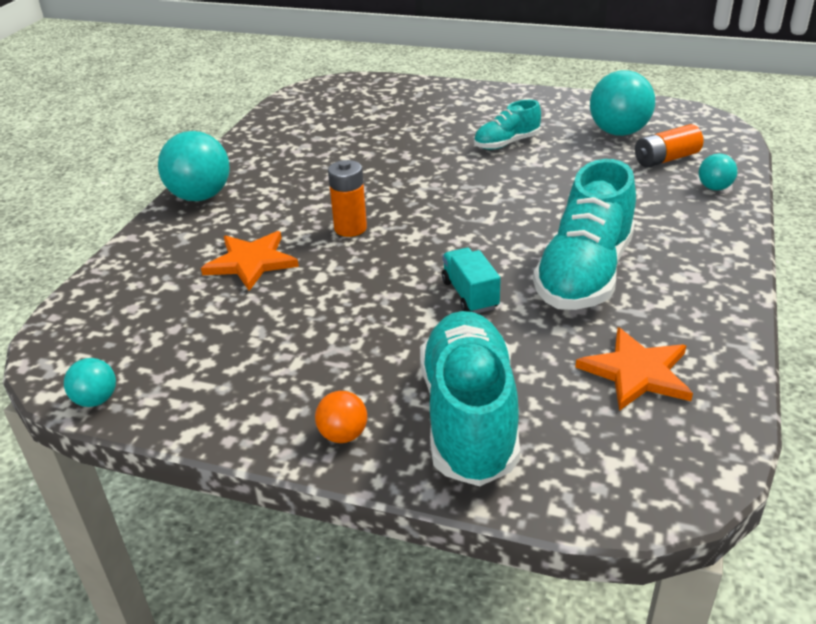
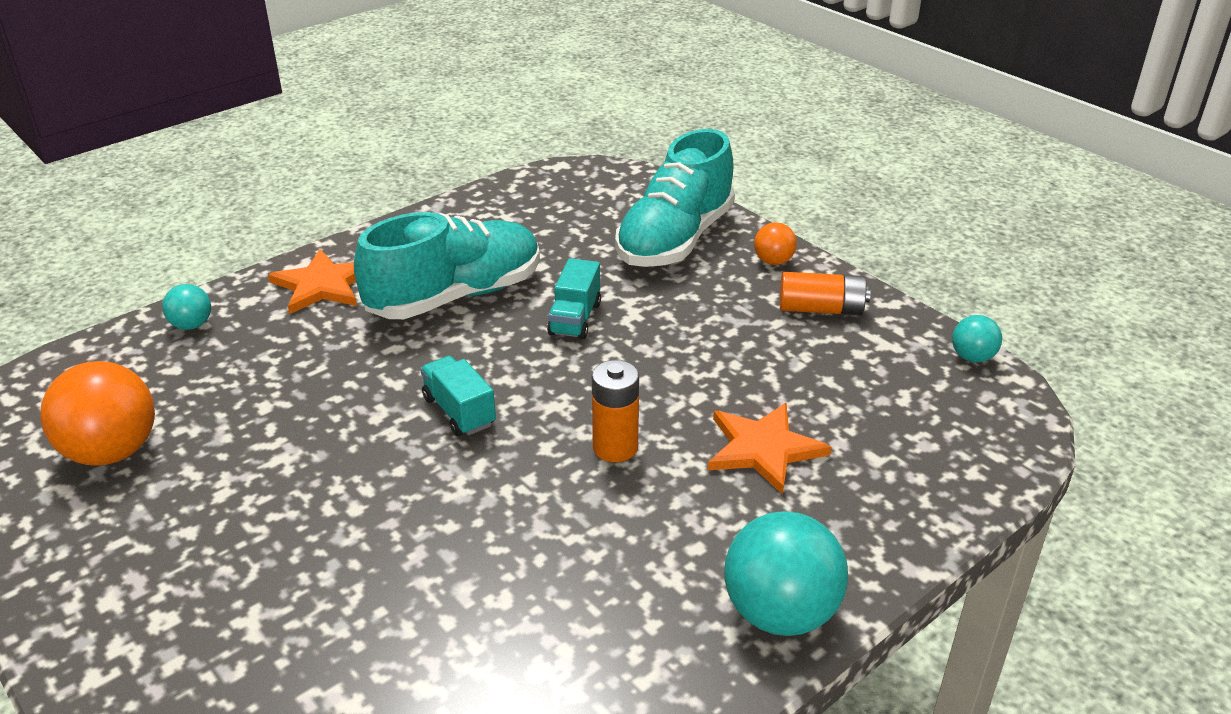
camera: 150 degrees left, 0 degrees up
turquoise shoe [474,100,541,150] -> none
orange star [575,327,693,411] -> orange star moved to [268,249,357,314]
turquoise ball [590,70,655,136] -> orange ball [40,361,155,466]
orange battery [635,124,703,168] -> orange battery moved to [780,272,871,315]
none -> turquoise truck [420,356,496,436]

